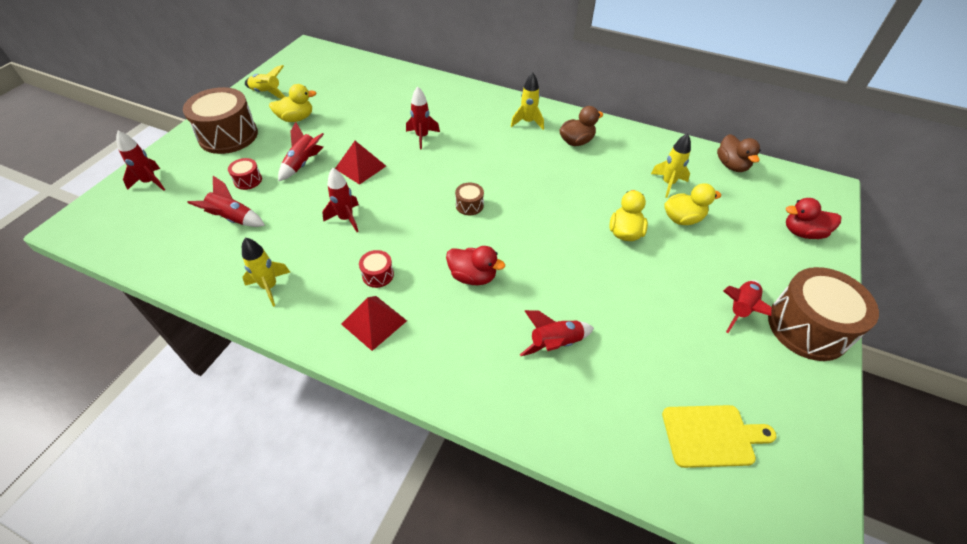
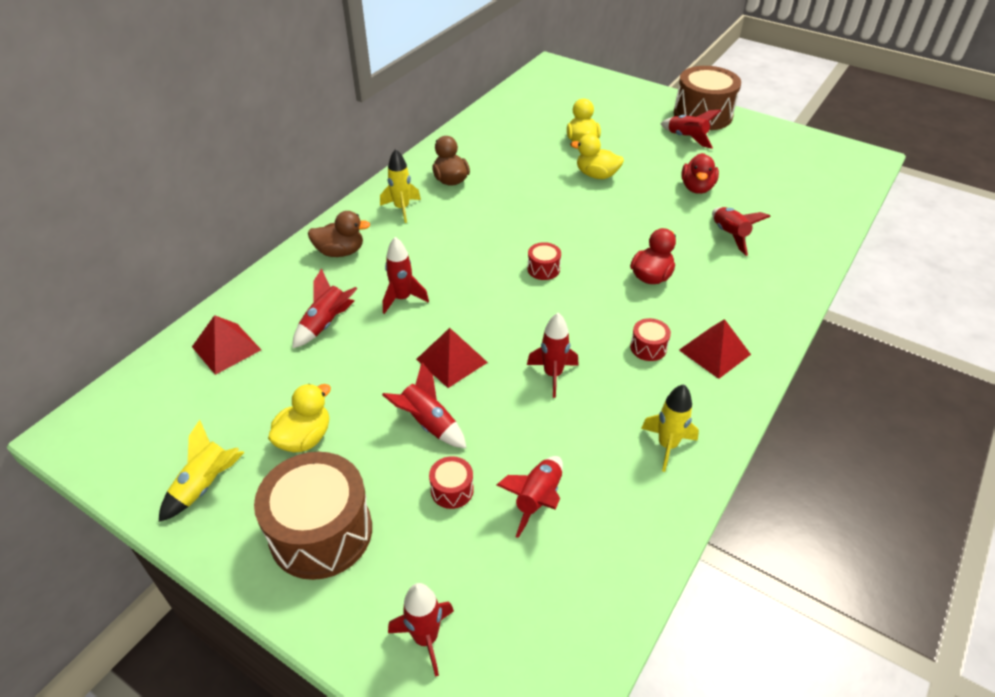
camera: 80 degrees left, 5 degrees down
yellow duck [269,84,316,122] -> yellow duck turned 45 degrees clockwise [268,384,331,452]
brown drum [455,183,484,215] -> red drum [527,242,561,280]
yellow rocket [651,133,691,198] -> none
yellow cutting board [662,405,777,468] -> none
brown duck [717,134,761,172] -> brown duck moved to [308,211,371,257]
red duck [786,198,841,239] -> red duck moved to [681,153,719,194]
none -> red pyramid [192,315,261,375]
none -> red rocket [292,268,358,348]

